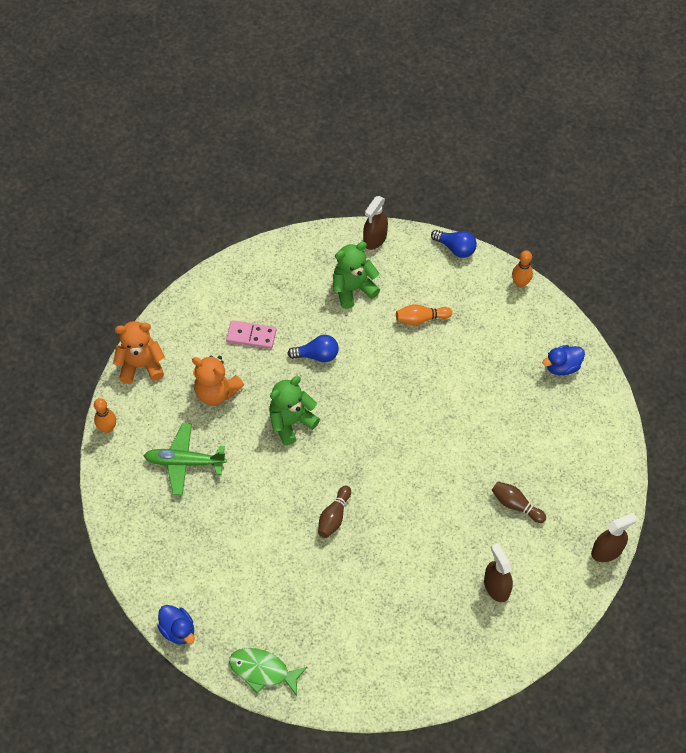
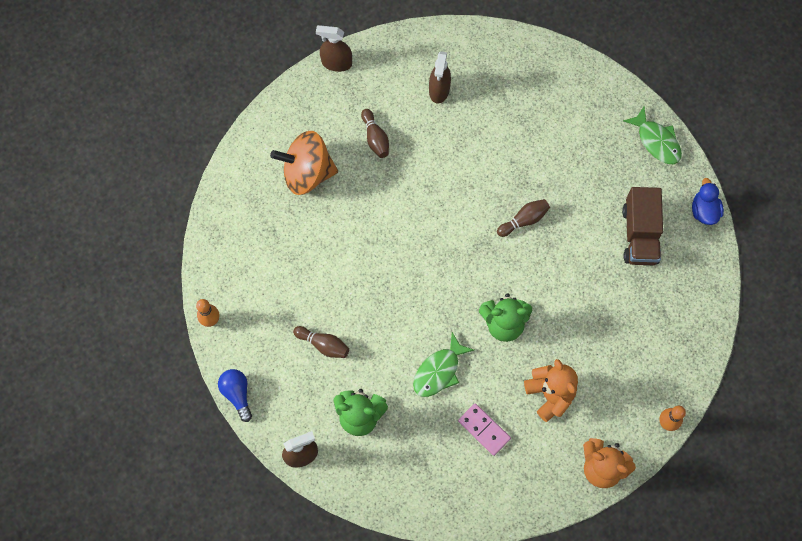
camera: 145 degrees left, 10 degrees up
green plane [144,423,226,495] -> none
blue light bulb [287,335,339,362] -> green fish [413,332,474,397]
orange bowling pin [396,304,452,325] -> brown bowling pin [293,326,349,358]
blue duck [542,345,585,375] -> none
none -> orange spinning top [270,131,338,195]
none -> brown truck [622,187,663,265]

